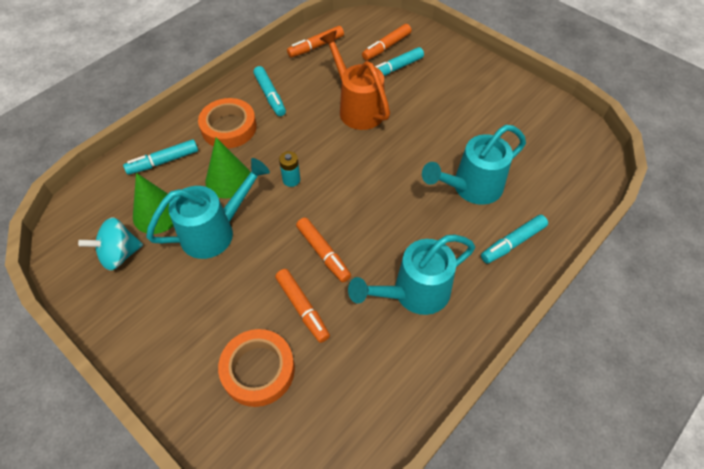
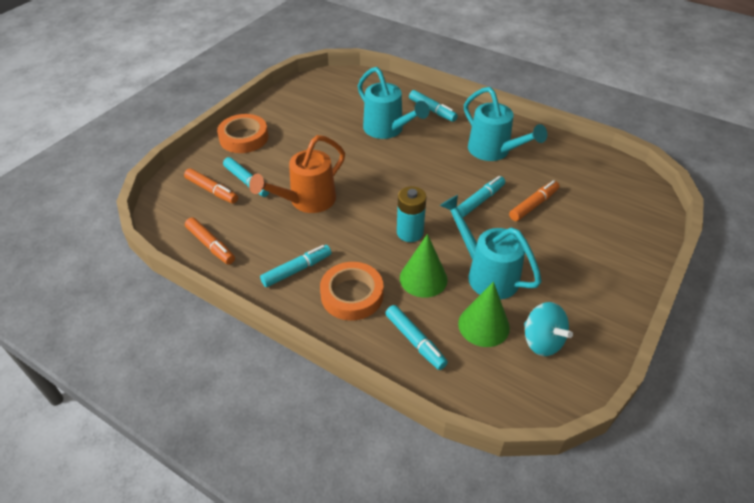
camera: 100 degrees left, 10 degrees down
orange tape [218,329,295,407] -> orange tape moved to [217,114,268,153]
turquoise battery [279,151,300,187] -> turquoise battery [397,186,427,242], size x1.56
orange marker [296,217,351,282] -> turquoise marker [457,176,505,217]

